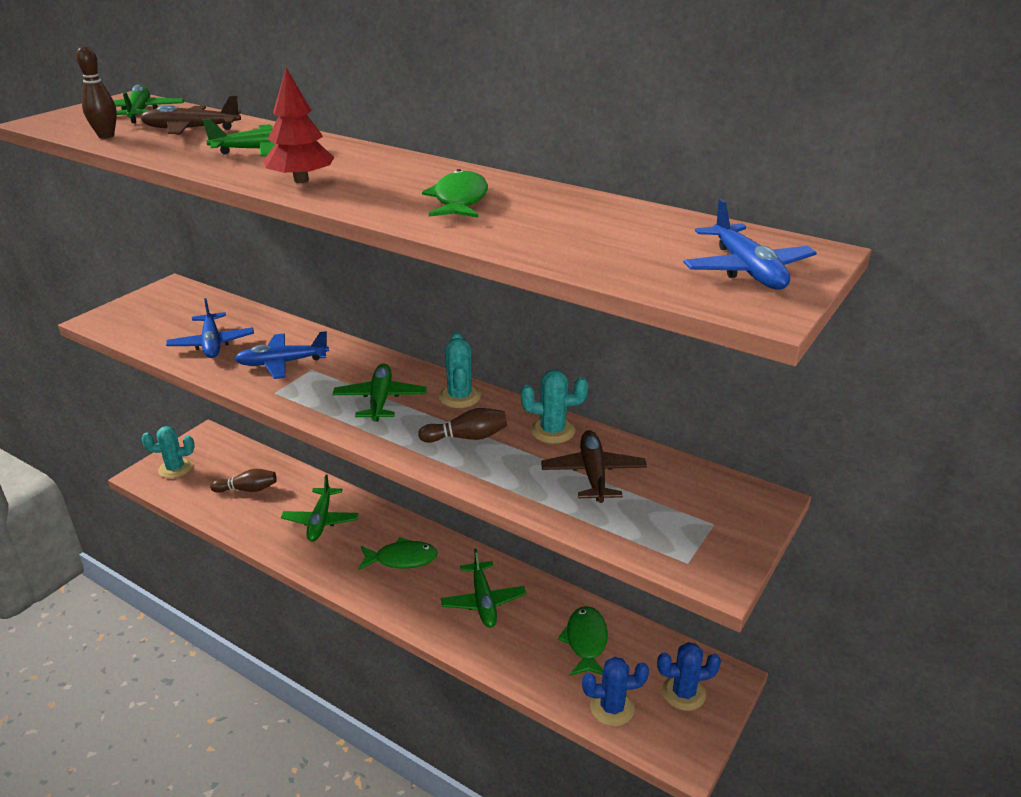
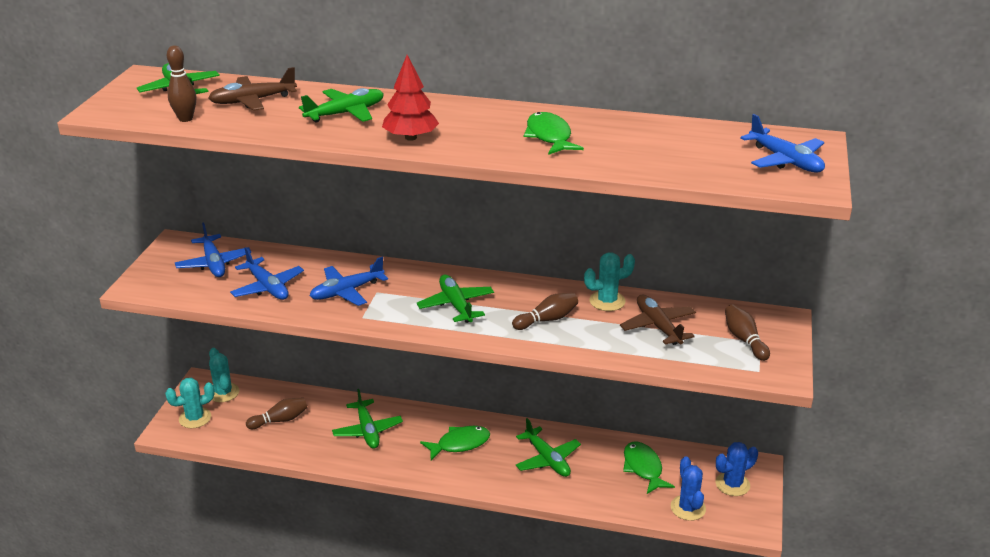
camera: 20 degrees left, 0 degrees up
turquoise cactus [439,332,481,408] -> turquoise cactus moved to [209,348,239,402]
blue cactus [582,657,649,726] -> blue cactus turned 75 degrees counterclockwise [671,456,706,521]
none -> blue plane [175,222,251,277]
none -> brown bowling pin [725,304,770,361]

